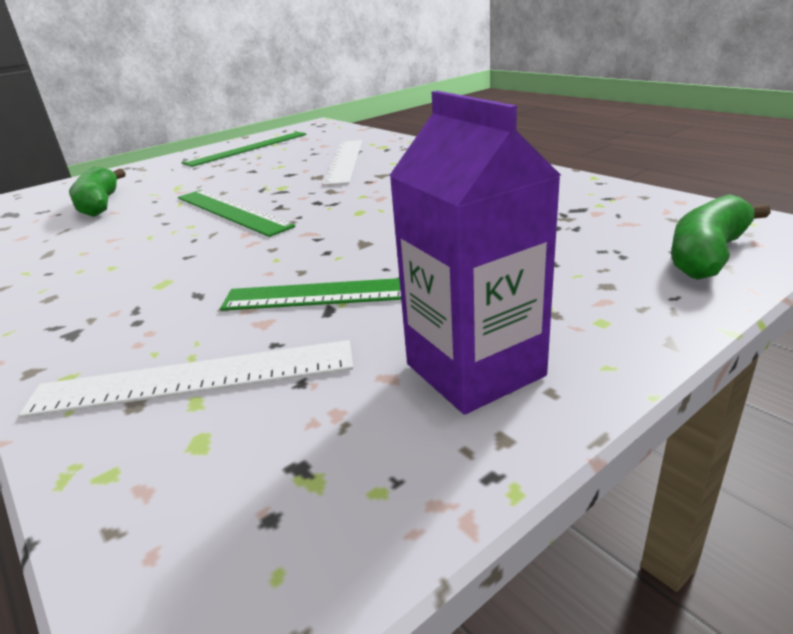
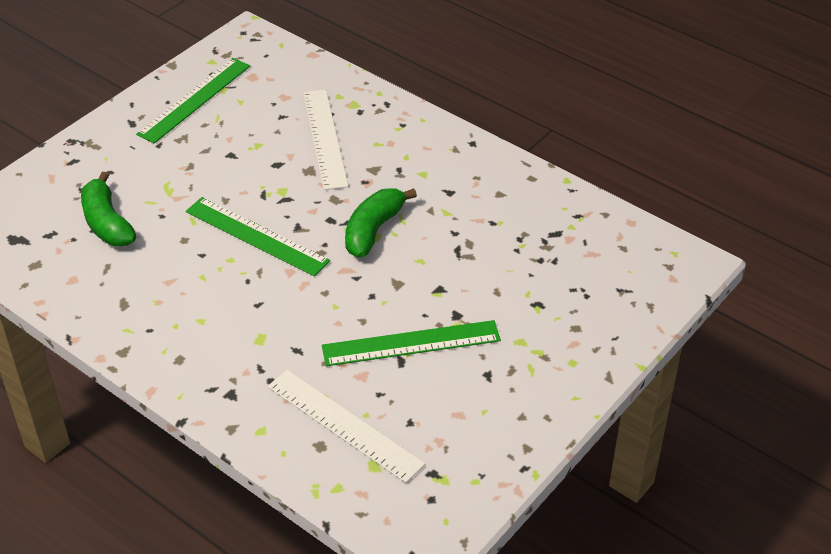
camera: 15 degrees left, 15 degrees up
white ruler [18,340,353,418] -> white ruler turned 60 degrees clockwise [268,370,425,483]
purple carton [389,91,561,415] -> none
green banana [671,194,771,280] -> green banana moved to [345,188,417,258]

